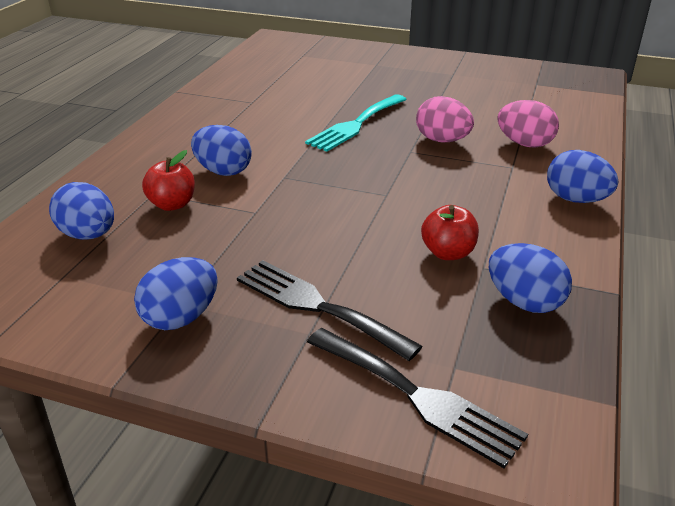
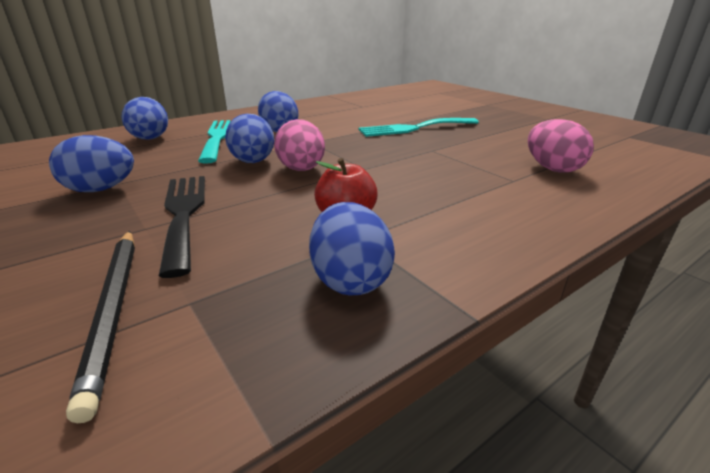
camera: 35 degrees right, 5 degrees down
red apple [142,150,195,211] -> turquoise fork [198,120,231,164]
black fork [307,328,528,468] -> black pencil [66,231,135,423]
pink egg [416,96,474,142] -> pink egg moved to [274,119,325,171]
blue egg [547,150,618,203] -> blue egg moved to [225,114,274,163]

